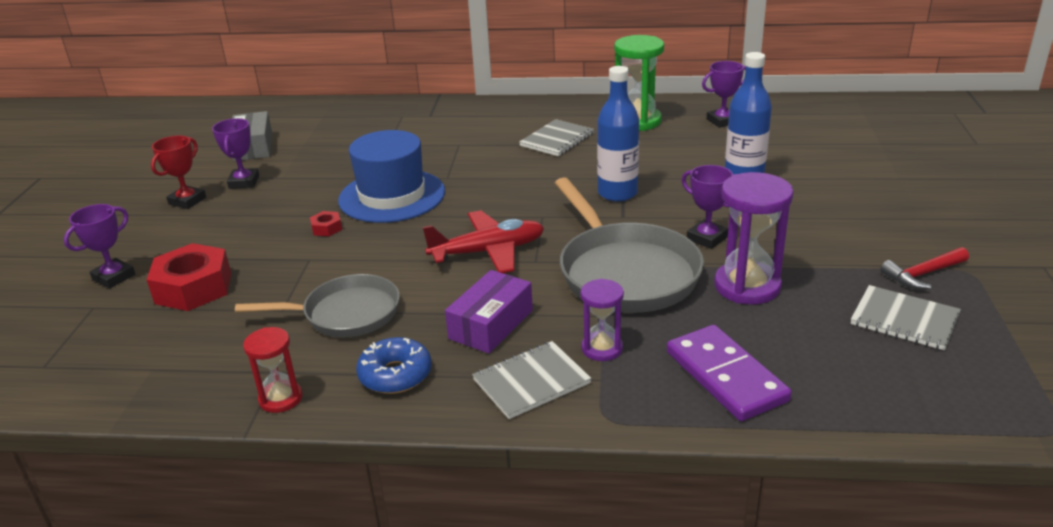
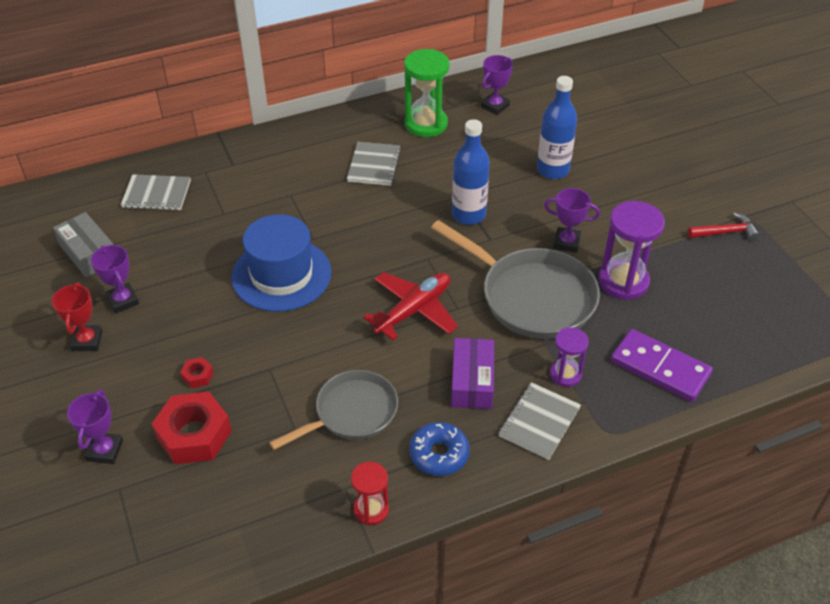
camera: 30 degrees left, 15 degrees up
red nut [310,211,342,236] -> red nut moved to [180,357,214,388]
grey notebook [851,285,961,350] -> grey notebook moved to [121,174,191,210]
red hammer [880,247,969,289] -> red hammer turned 135 degrees counterclockwise [688,212,760,241]

